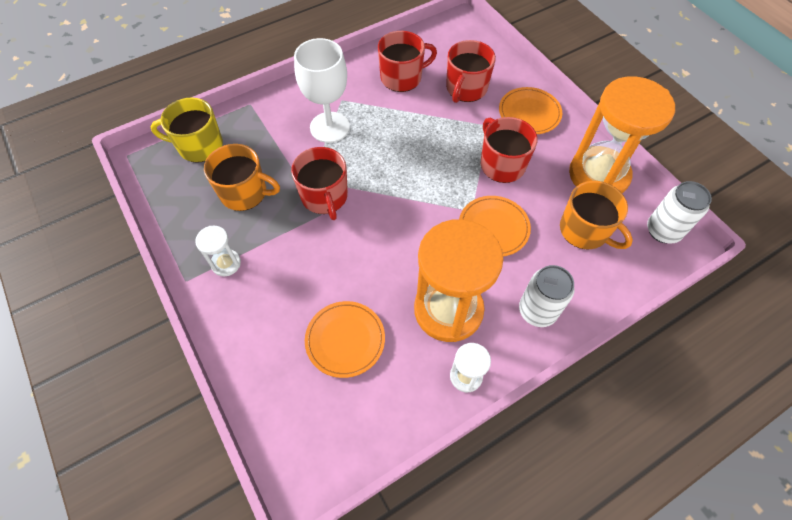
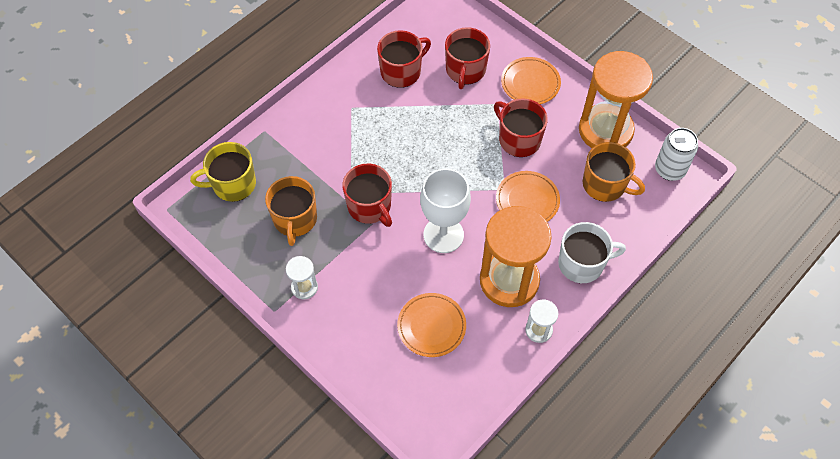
camera: 15 degrees left, 0 degrees up
orange mug [204,144,280,211] -> orange mug turned 90 degrees clockwise [265,176,317,246]
white goblet [294,38,350,143] -> white goblet moved to [420,168,471,253]
white can [519,265,574,327] -> white mug [558,222,626,283]

